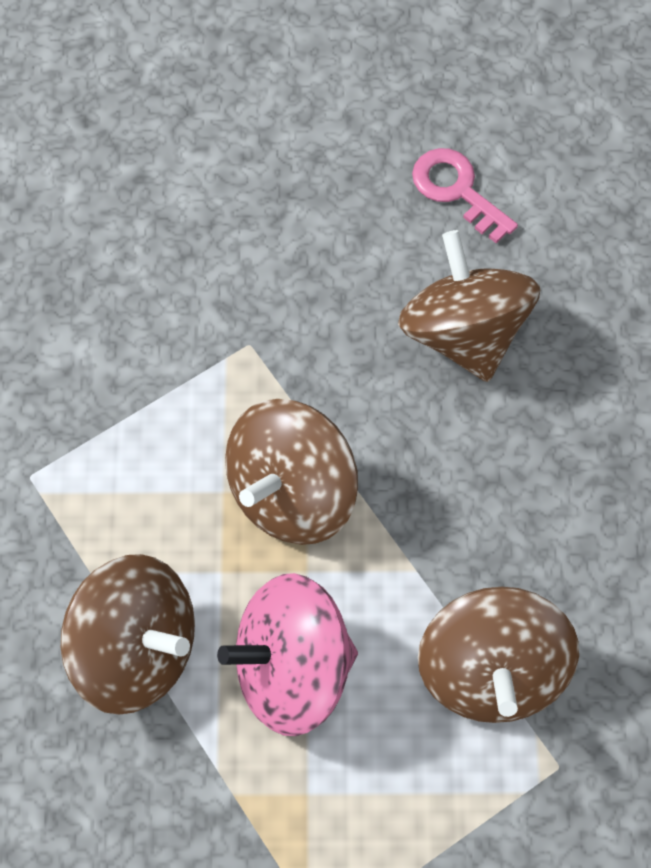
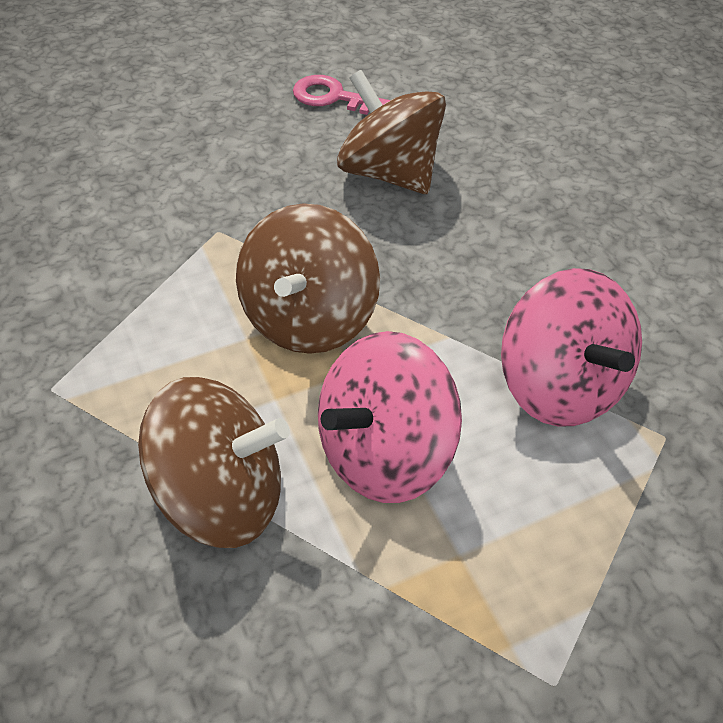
camera: 25 degrees left, 15 degrees down
brown spinning top [418,587,579,723] -> pink spinning top [501,268,642,427]

